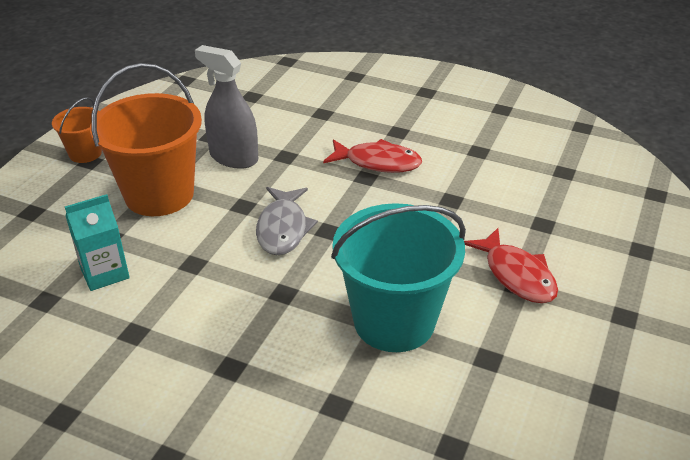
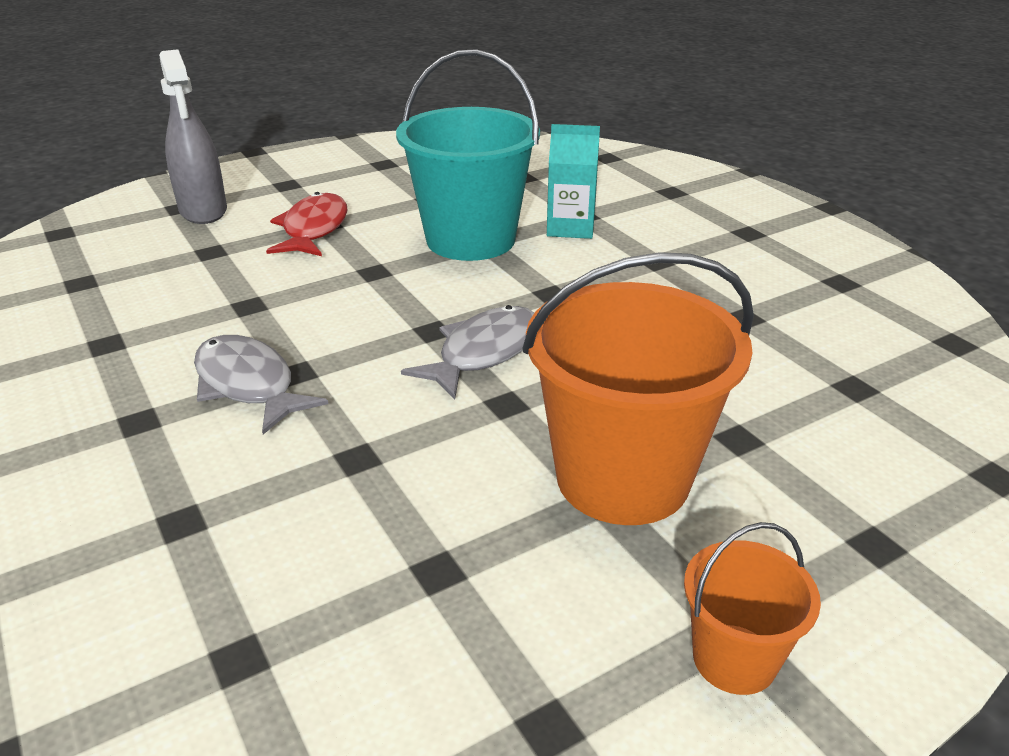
camera: 145 degrees left, 5 degrees down
turquoise carton [65,194,130,291] -> turquoise carton moved to [547,124,600,239]
grey spray bottle [195,45,258,169] -> grey spray bottle moved to [159,49,227,224]
red fish [323,139,422,173] -> grey fish [194,335,328,434]

